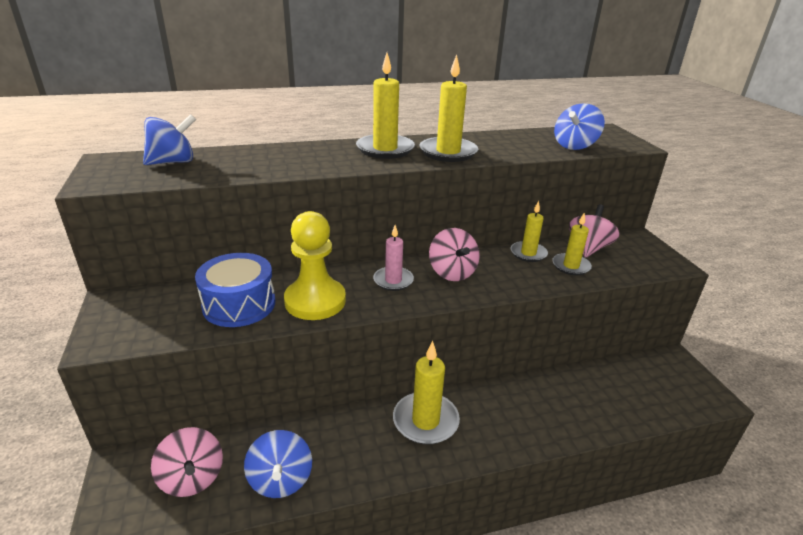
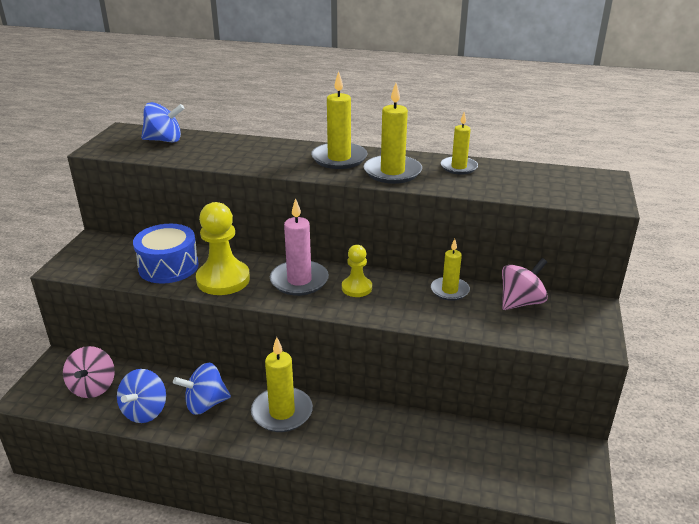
camera: 30 degrees right, 0 degrees up
pink candle [373,225,414,291] -> pink candle [270,198,329,296], size x1.55
pink spinning top [429,228,480,281] -> yellow pawn [342,245,372,297]
yellow candle [552,212,592,275] -> yellow candle moved to [441,112,478,175]
blue spinning top [554,103,605,150] -> blue spinning top moved to [173,363,231,415]

